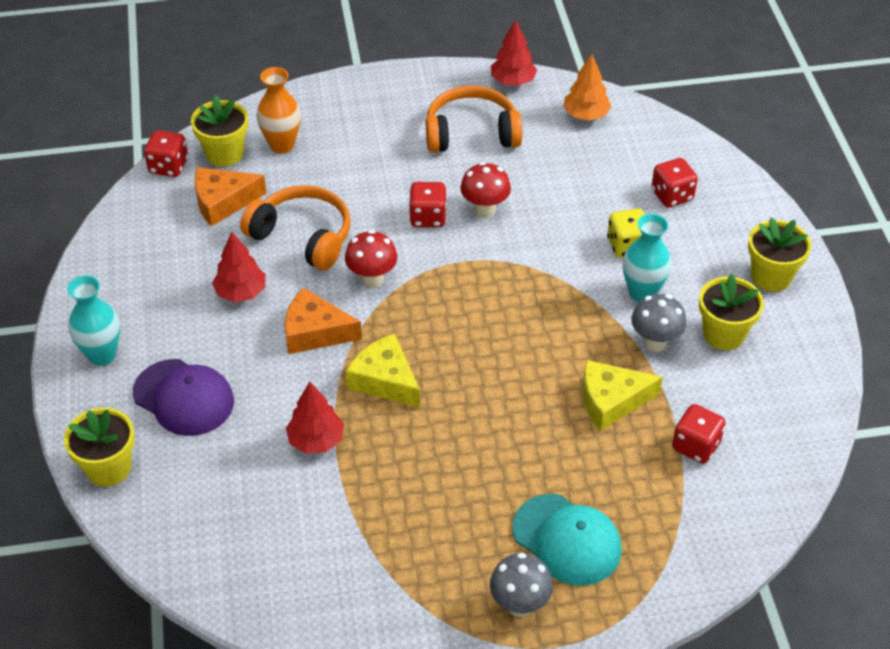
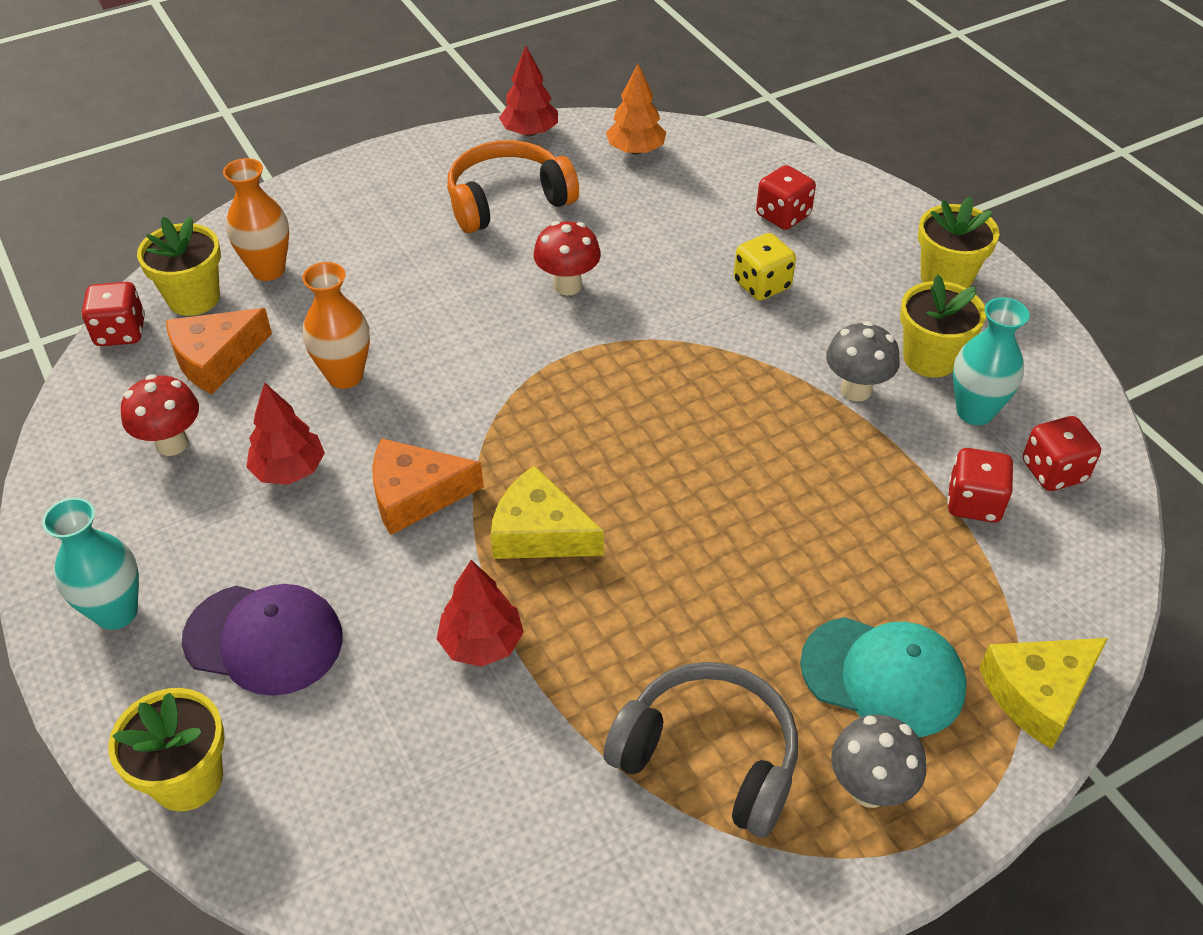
camera: 20 degrees left, 0 degrees up
orange headphones [240,185,350,270] -> orange vase [302,262,370,389]
red mushroom [345,230,398,288] -> red mushroom moved to [121,374,199,456]
red dice [409,182,447,227] -> red dice moved to [1023,416,1101,491]
yellow cheese [582,360,663,431] -> yellow cheese moved to [980,638,1108,749]
turquoise vase [623,213,672,302] -> turquoise vase moved to [953,297,1030,425]
none -> grey headphones [603,662,798,838]

